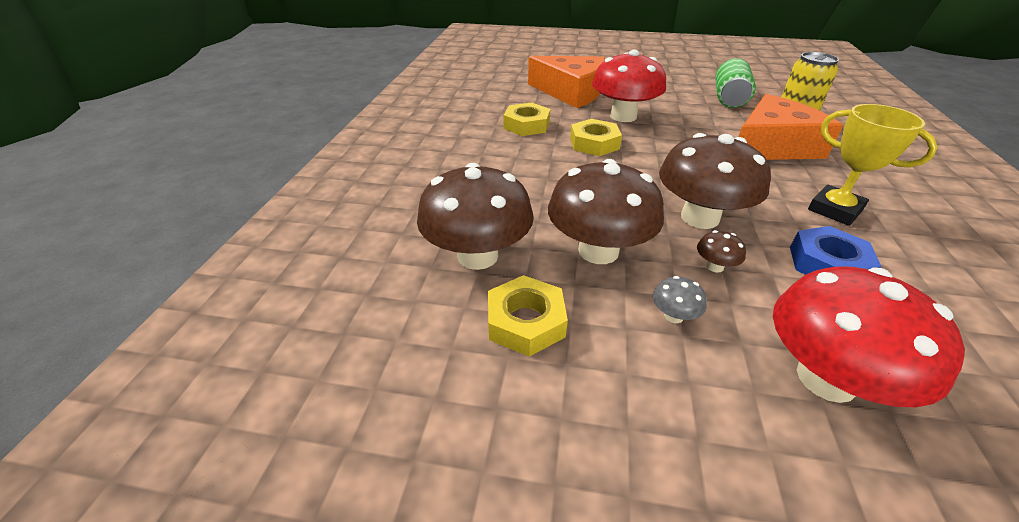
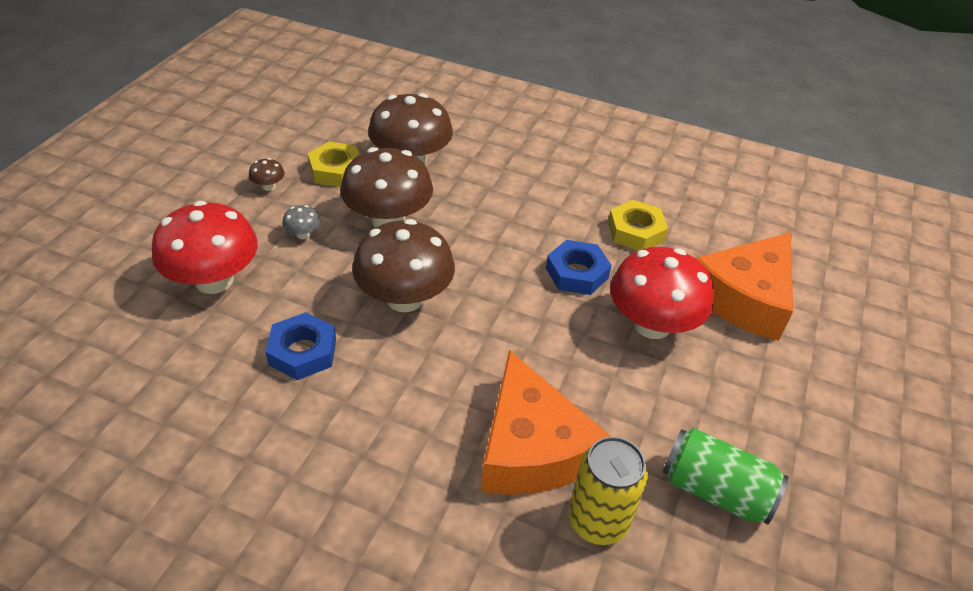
camera: 100 degrees right, 5 degrees up
yellow nut [570,119,622,156] -> blue nut [546,240,612,295]
brown mushroom [697,230,746,273] -> brown mushroom moved to [249,158,285,191]
yellow trophy [808,104,938,226] -> none

